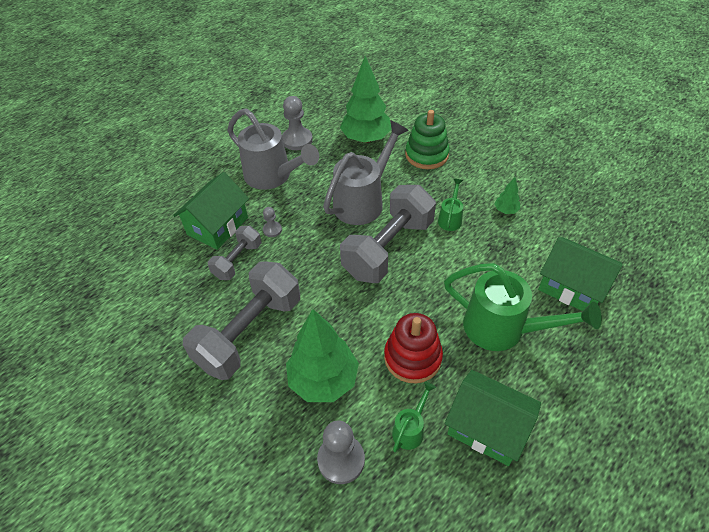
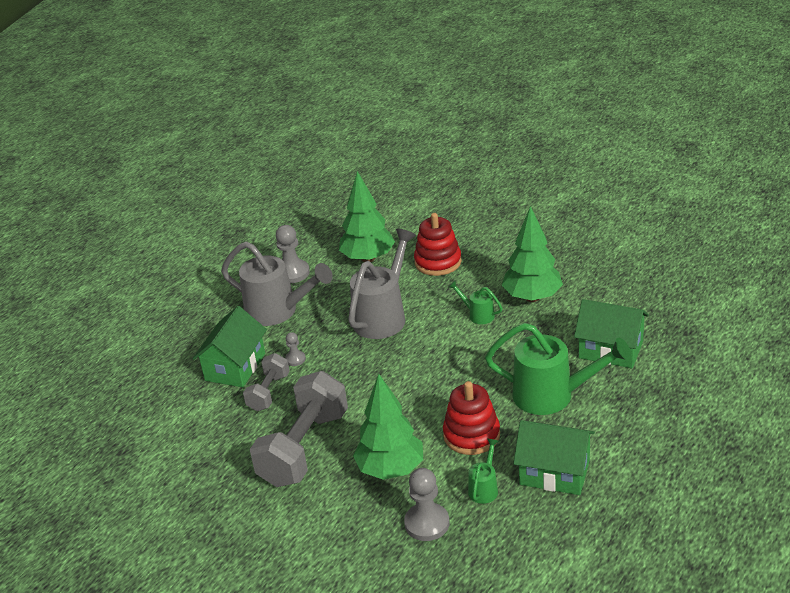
camera: 10 degrees left, 15 degrees down
grey dumbbell [340,185,436,283] -> none
green stacking toy [405,110,450,169] -> red stacking toy [414,213,462,276]
green watering can [438,179,463,231] -> green watering can turned 60 degrees counterclockwise [449,281,503,324]
green tree [494,177,520,214] -> green tree [502,206,563,302], size x2.24

